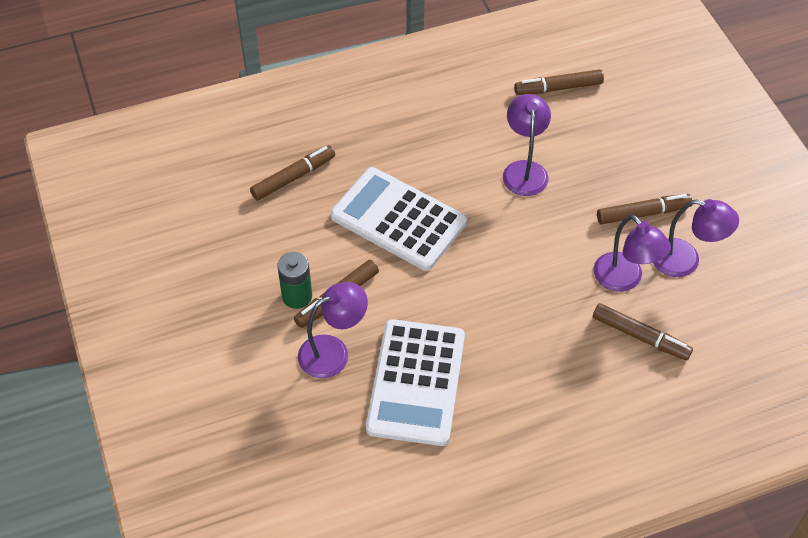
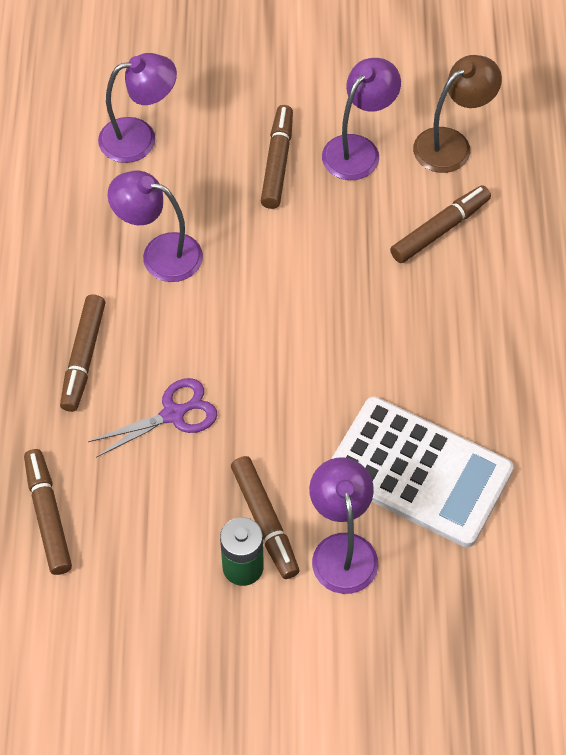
camera: 70 degrees left, 5 degrees up
white calculator [331,167,467,271] -> purple scissors [88,378,217,457]
brown marker [514,69,604,95] -> brown marker moved to [60,295,106,412]
purple lamp [594,215,671,292] -> purple lamp moved to [98,53,177,163]
none -> brown lamp [413,55,502,173]

